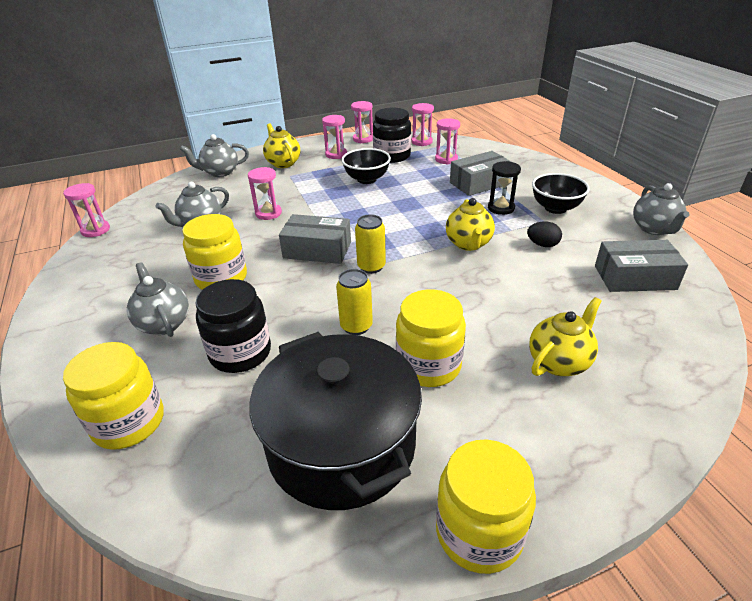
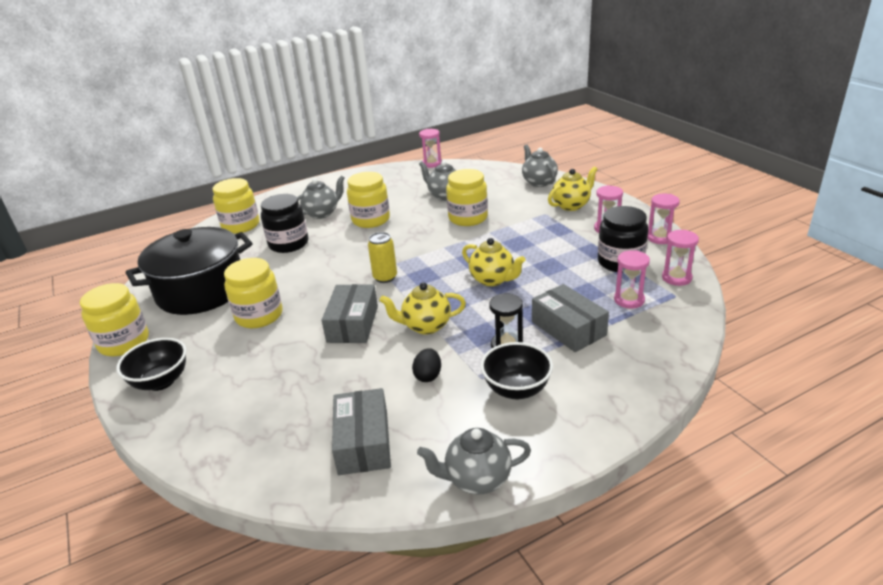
camera: 85 degrees right, 5 degrees down
pink hourglass [248,167,282,220] -> yellow jar [446,169,488,226]
grey box [279,214,351,264] -> grey box moved to [321,284,378,343]
yellow can [336,269,373,335] -> none
black bowl [341,148,391,184] -> black bowl moved to [116,338,186,391]
yellow teapot [529,297,601,376] -> yellow teapot moved to [462,238,525,286]

